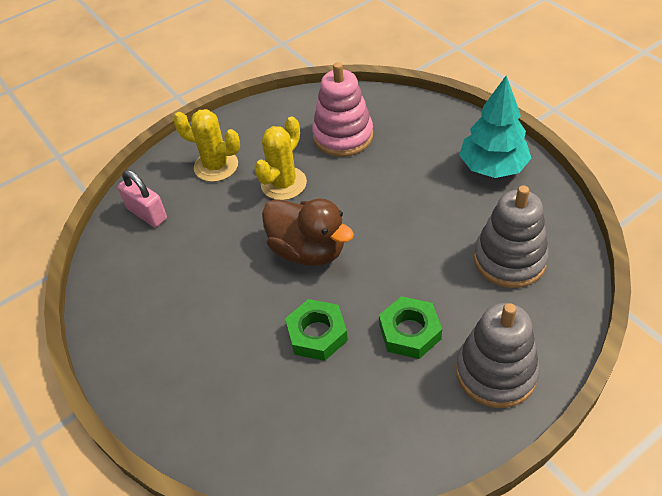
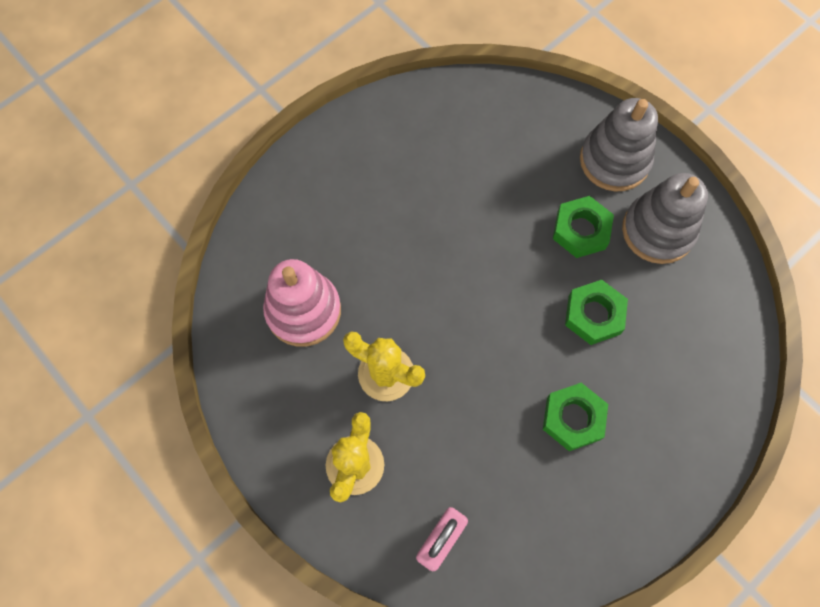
camera: 100 degrees left, 20 degrees up
brown duck [262,198,354,266] -> none
turquoise tree [459,76,531,178] -> none
grey stacking toy [474,185,549,288] -> grey stacking toy moved to [622,173,708,264]
none -> green nut [543,383,608,451]

